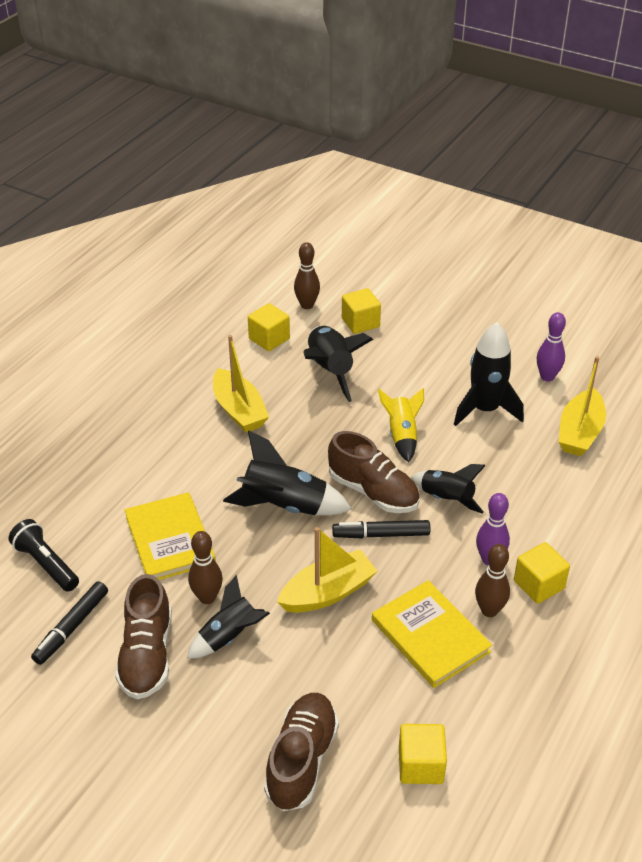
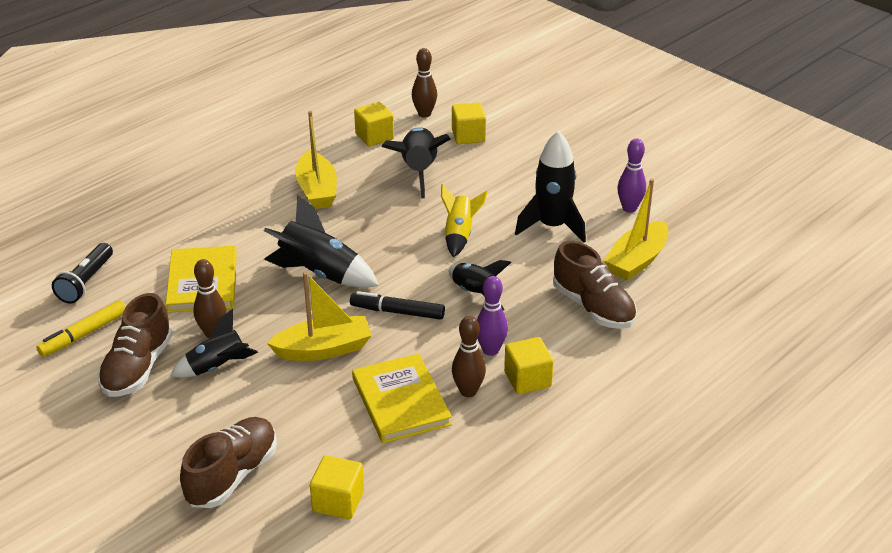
camera: 15 degrees right, 5 degrees down
black flashlight [8,519,79,592] -> black flashlight turned 135 degrees counterclockwise [52,243,113,304]
black marker [31,581,108,665] -> yellow marker [36,300,126,357]
brown shoe [328,431,420,513] -> brown shoe moved to [553,241,637,329]

